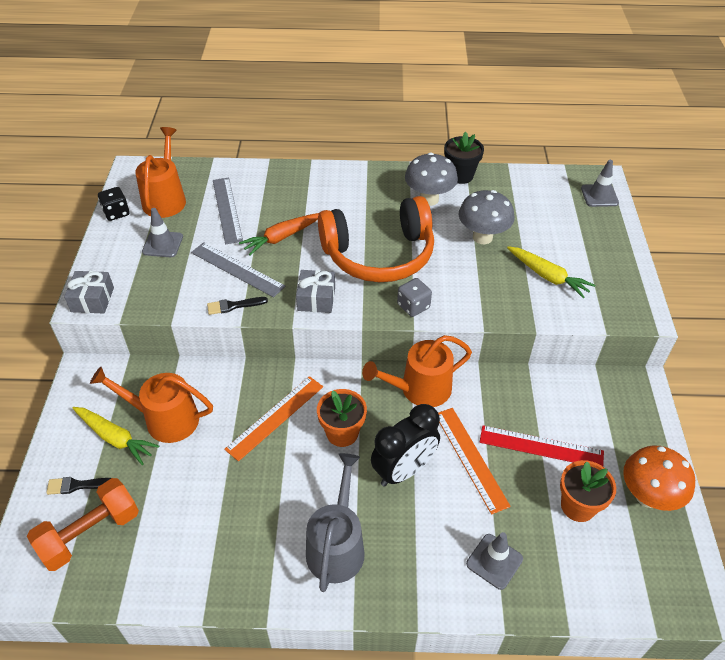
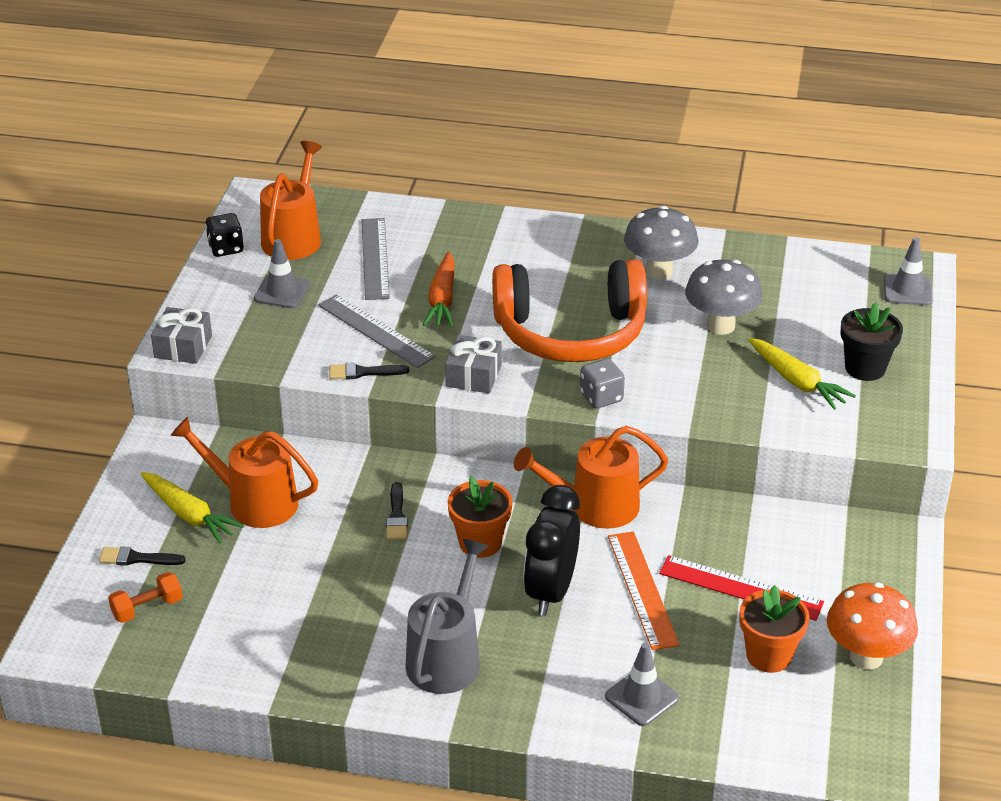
camera: 10 degrees right, 10 degrees down
orange dumbbell [27,478,139,571] -> orange dumbbell [108,572,183,623], size x0.56
orange ruler [224,376,323,461] -> black brush [386,482,408,540]
orange carrot [239,213,319,255] -> orange carrot turned 60 degrees counterclockwise [423,251,454,327]
black clock [371,404,440,487] -> black clock turned 135 degrees clockwise [523,485,580,616]
black flower pot [444,132,484,184] -> black flower pot moved to [841,303,903,381]

